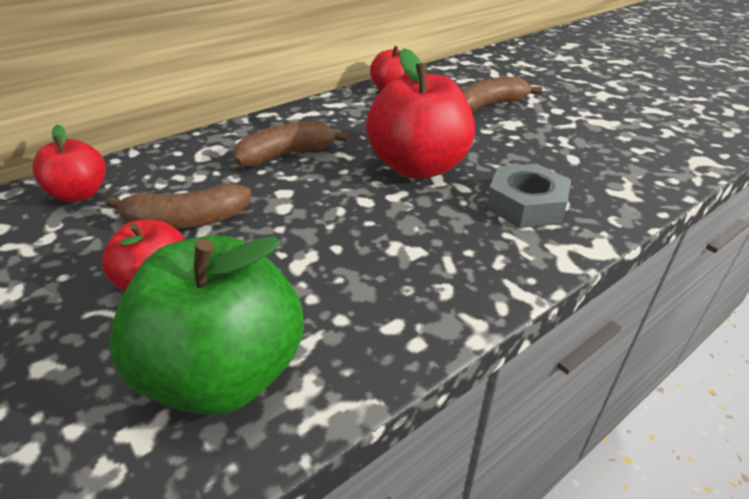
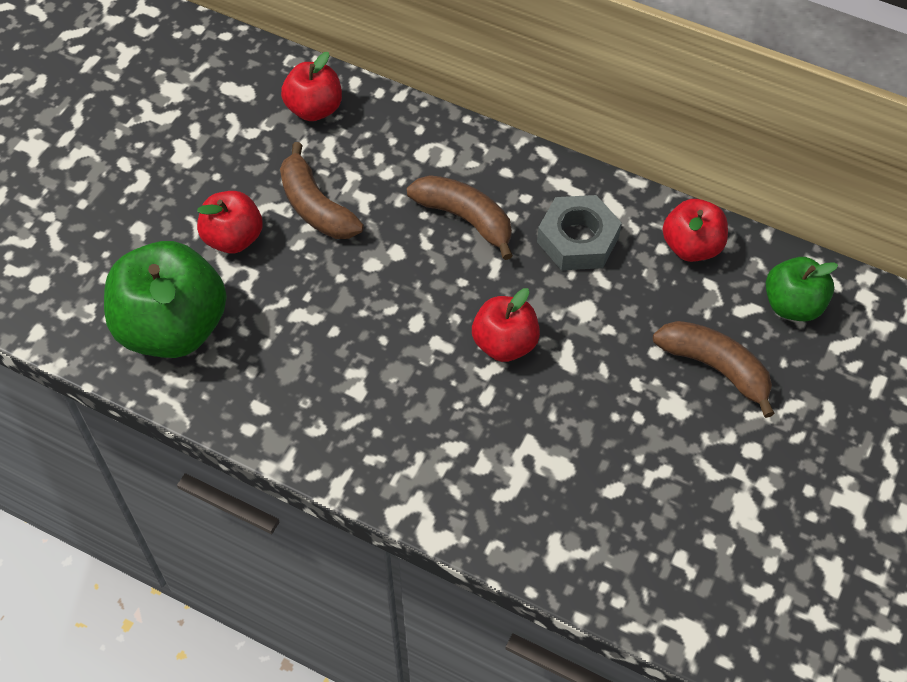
camera: 65 degrees right, 20 degrees up
red apple [366,48,475,179] -> red apple [472,288,540,362], size x0.57
grey nut [486,164,571,228] -> grey nut moved to [537,195,622,270]
none -> green apple [766,257,838,321]

